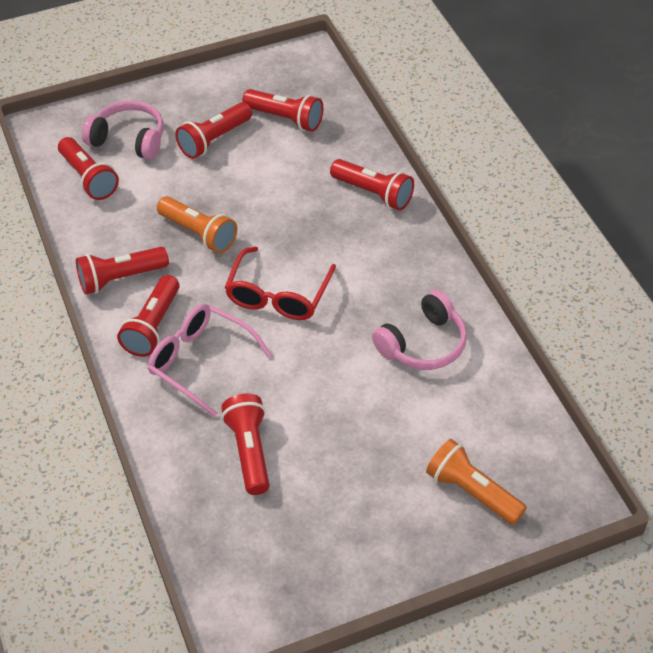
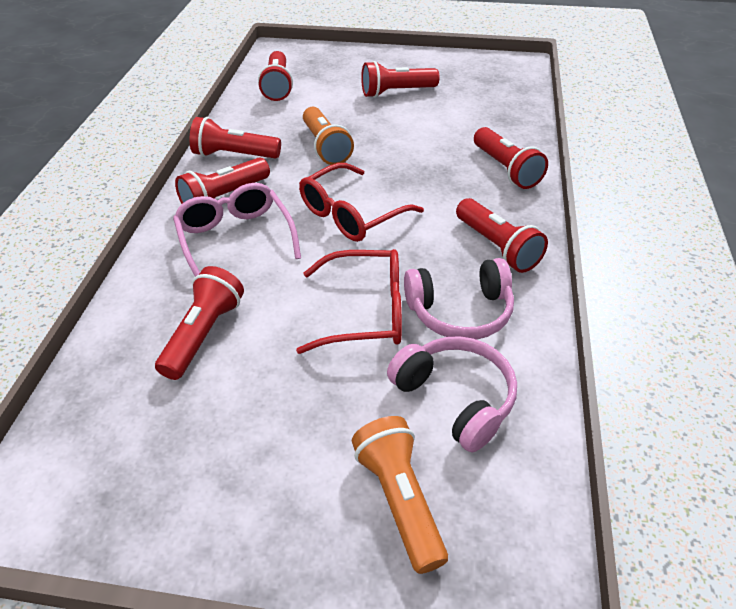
camera: 30 degrees right, 5 degrees down
pink headphones [82,100,164,160] -> pink headphones moved to [387,336,517,452]
red flashlight [242,89,323,132] -> red flashlight moved to [456,198,548,273]
none -> red glasses [296,249,402,354]

